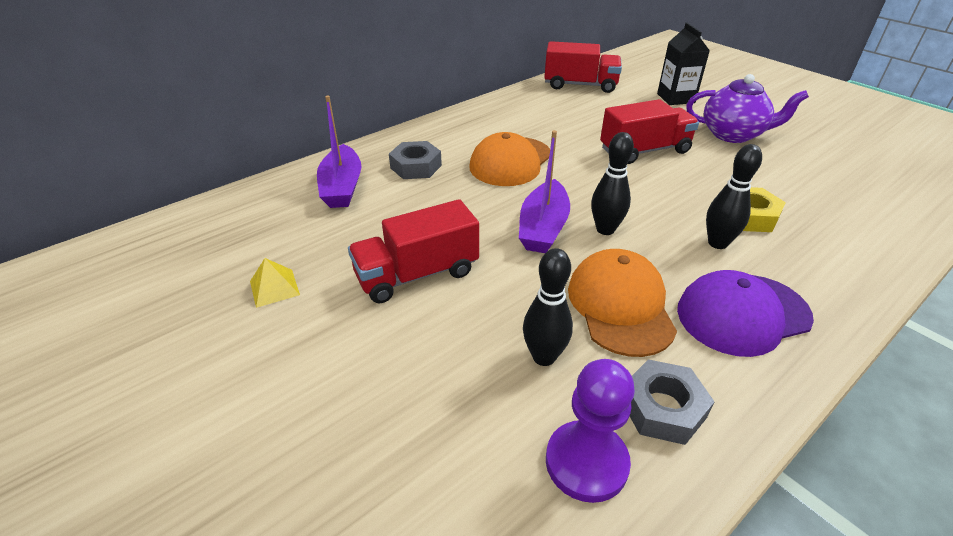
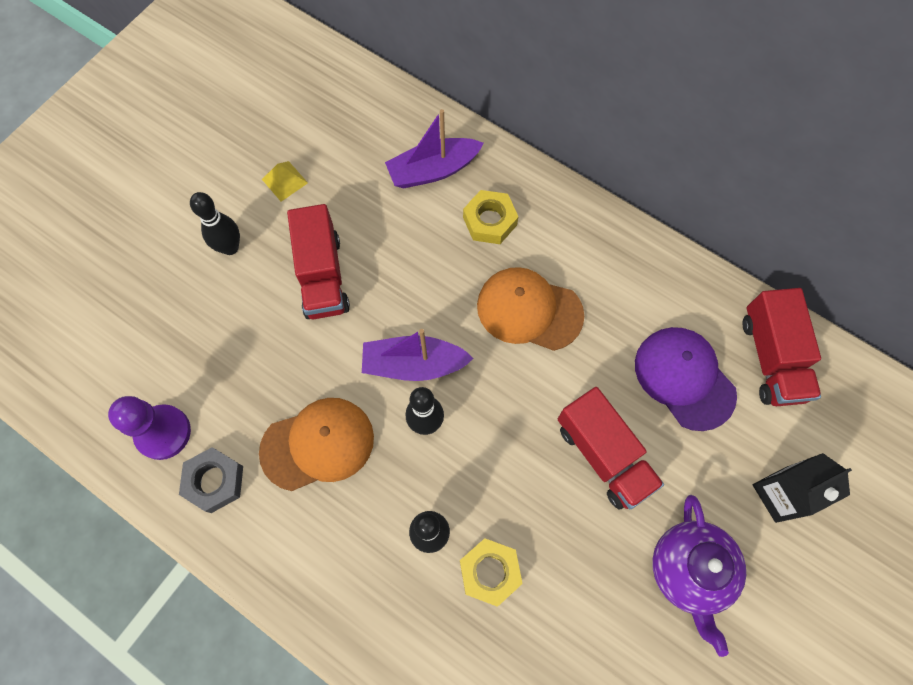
camera: 75 degrees right, 30 degrees up
red truck [348,199,479,303] -> red truck turned 150 degrees counterclockwise [287,204,350,319]
grey nut [389,141,442,179] -> yellow nut [463,190,518,244]
black bowling pin [523,248,573,366] -> black bowling pin moved to [190,192,240,255]
purple cap [677,270,814,357] -> purple cap moved to [635,327,737,431]

